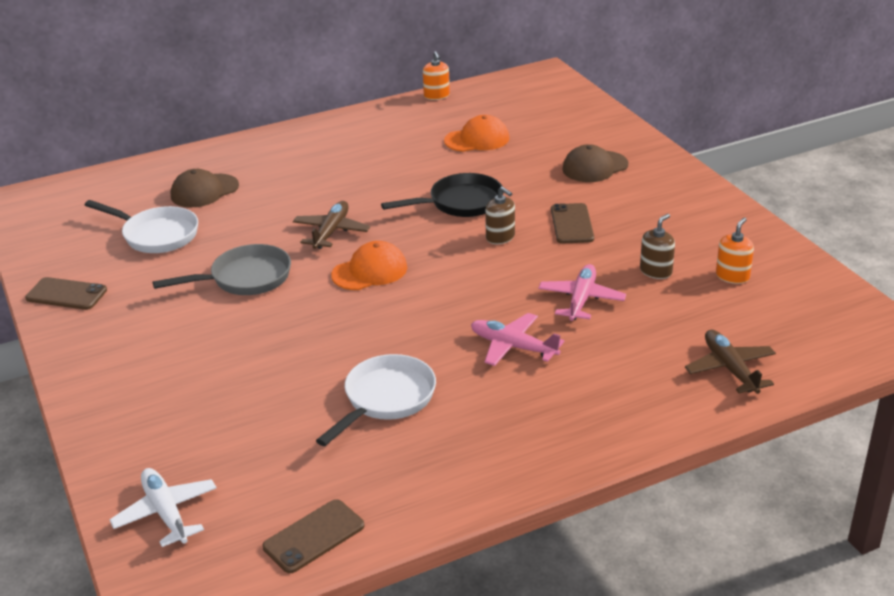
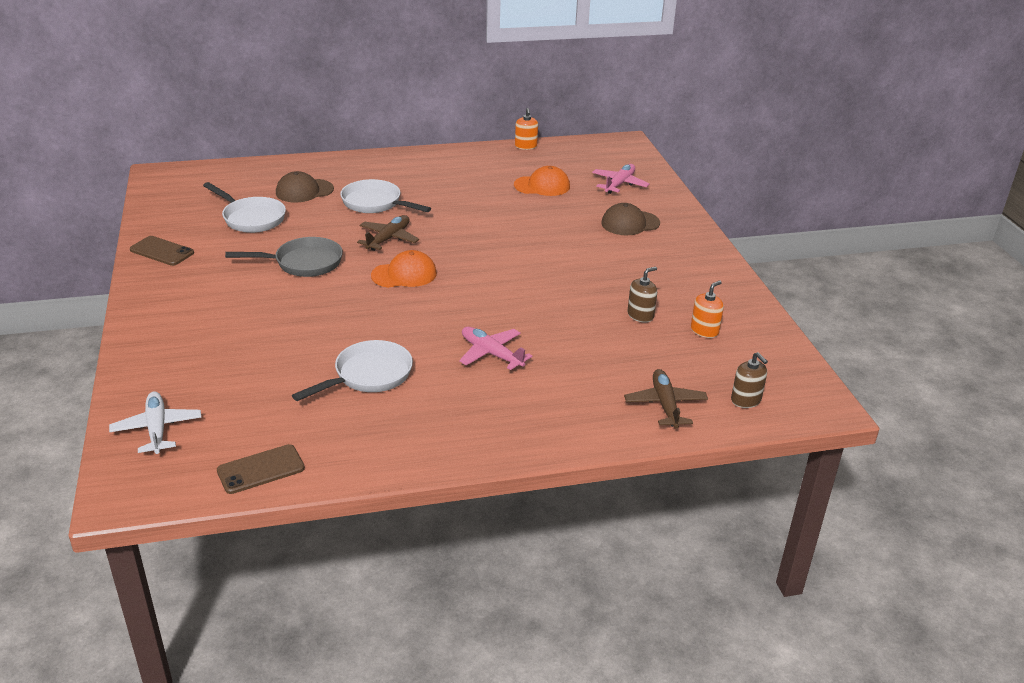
camera: 10 degrees right, 0 degrees up
black pan [381,173,504,217] -> none
brown soap dispenser [485,187,515,244] -> brown soap dispenser moved to [731,352,768,408]
pink plane [538,264,626,321] -> pink plane moved to [592,164,650,194]
brown phone [551,203,594,244] -> none
none -> white pan [340,179,431,213]

